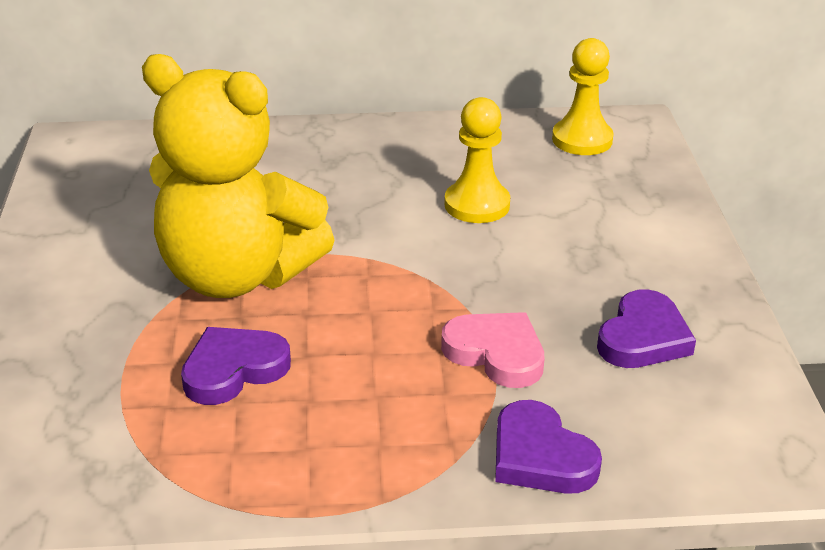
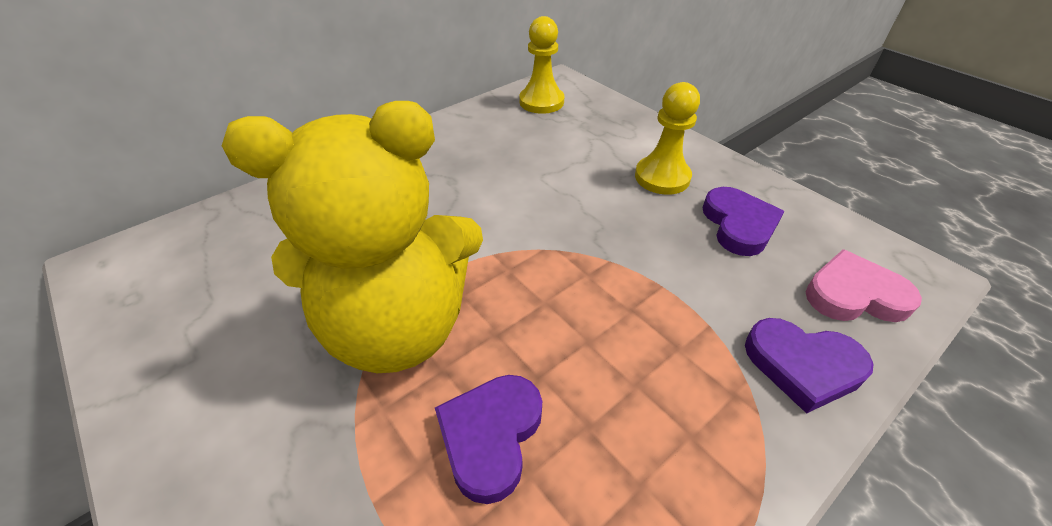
camera: 35 degrees left, 10 degrees up
pink heart [441,312,545,388] -> pink heart moved to [806,249,922,322]
yellow pawn [444,97,510,223] -> yellow pawn moved to [635,82,700,195]

